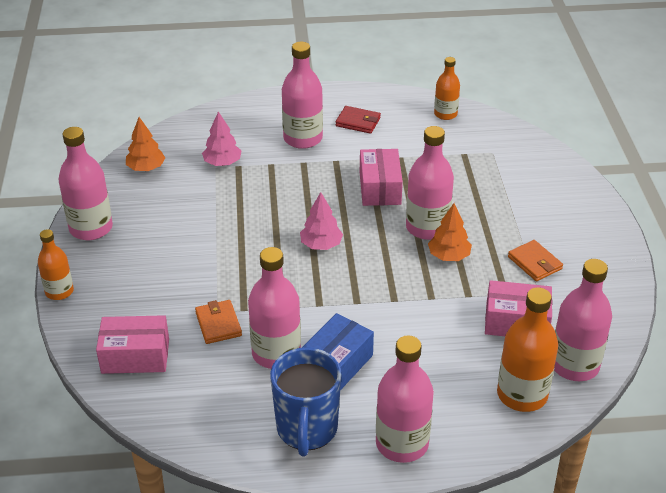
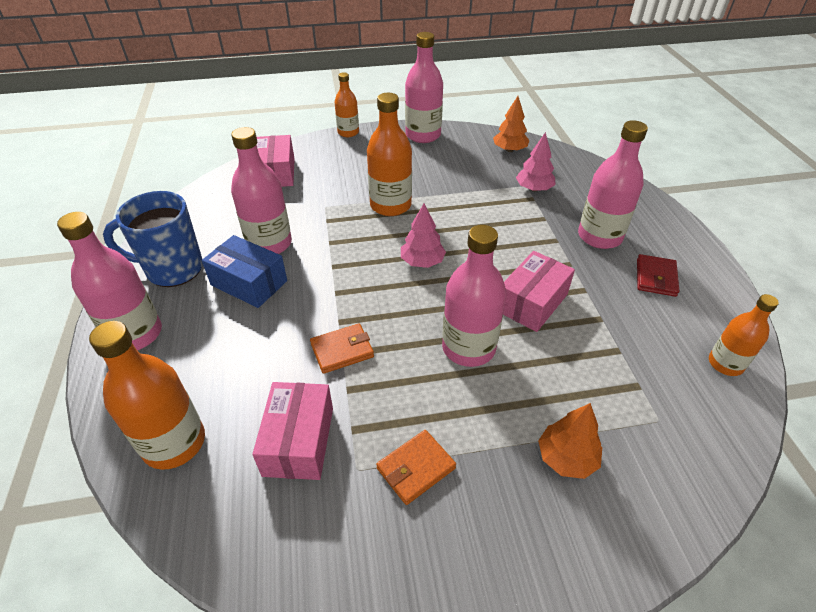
camera: 85 degrees right, 5 degrees up
orange wallet [195,300,242,344] -> orange wallet moved to [310,323,374,374]
pink box [360,149,403,206] -> pink box turned 45 degrees counterclockwise [503,251,575,332]
orange tree [428,203,472,261] -> orange tree moved to [538,403,602,479]
pink bottle [554,259,612,381] -> none
none -> orange bottle [367,93,412,216]

